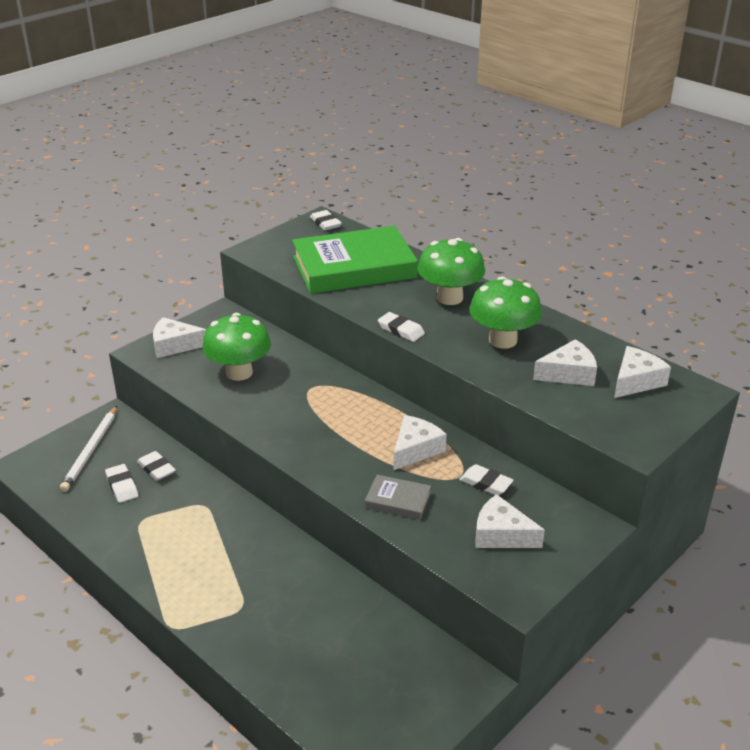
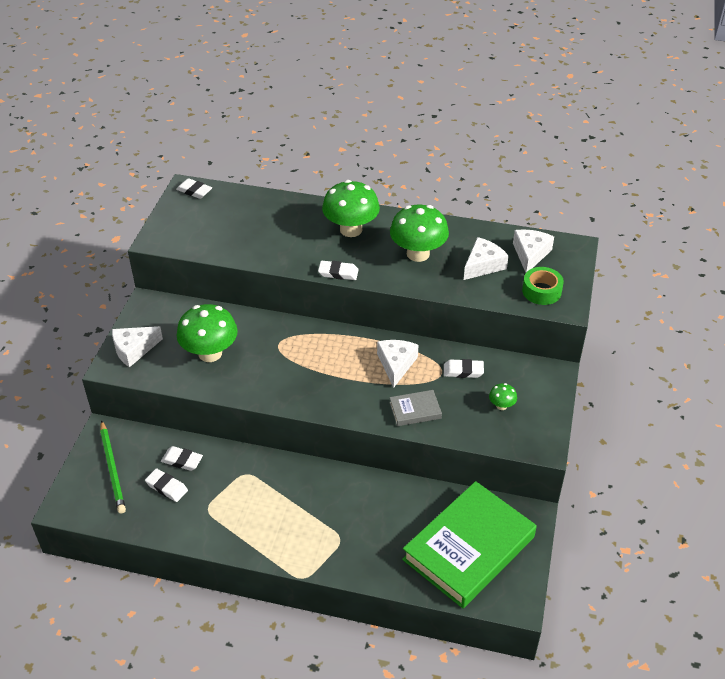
camera: 30 degrees left, 10 degrees up
white pencil [60,406,117,492] -> green pencil [100,420,126,514]
green book [292,226,418,294] -> green book moved to [402,481,537,608]
white cheese [475,494,545,548] -> green mushroom [489,383,517,410]
none -> green tape [522,267,564,305]

